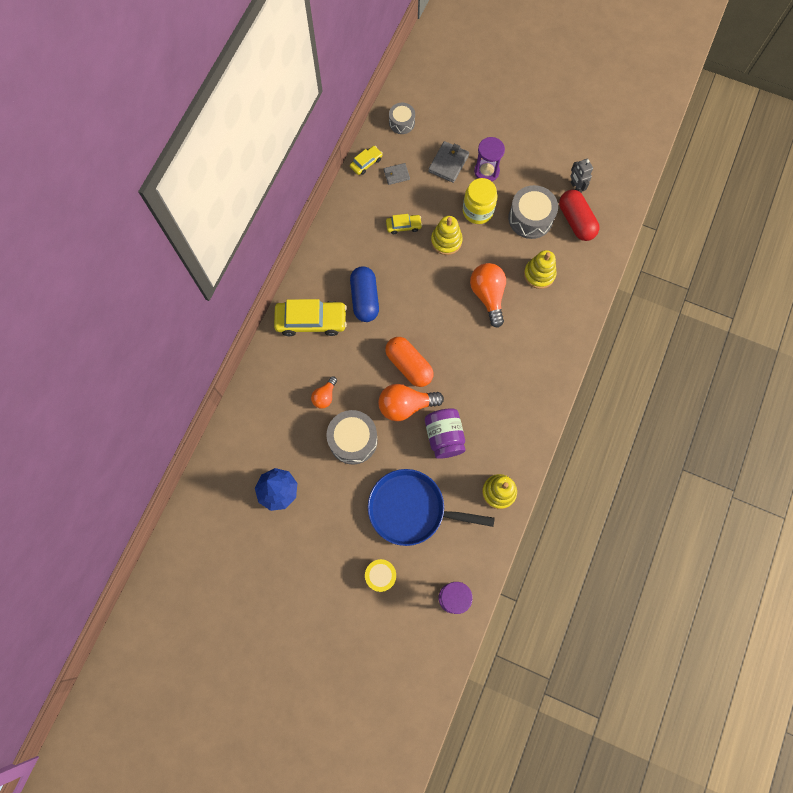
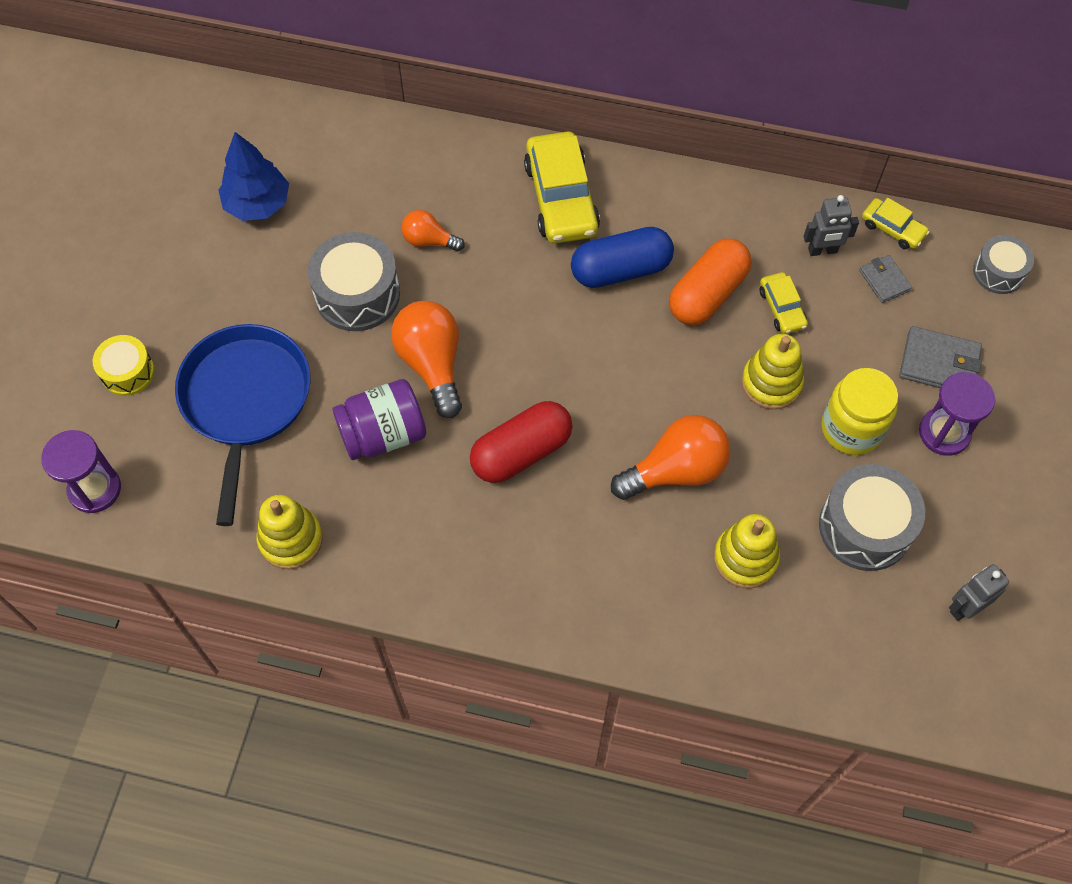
camera: 80 degrees right, 10 degrees down
orange capsule [385,337,434,387] -> orange capsule moved to [669,238,752,325]
red capsule [559,190,599,241] -> red capsule moved to [470,401,573,483]
none -> grey robot [804,195,859,256]

